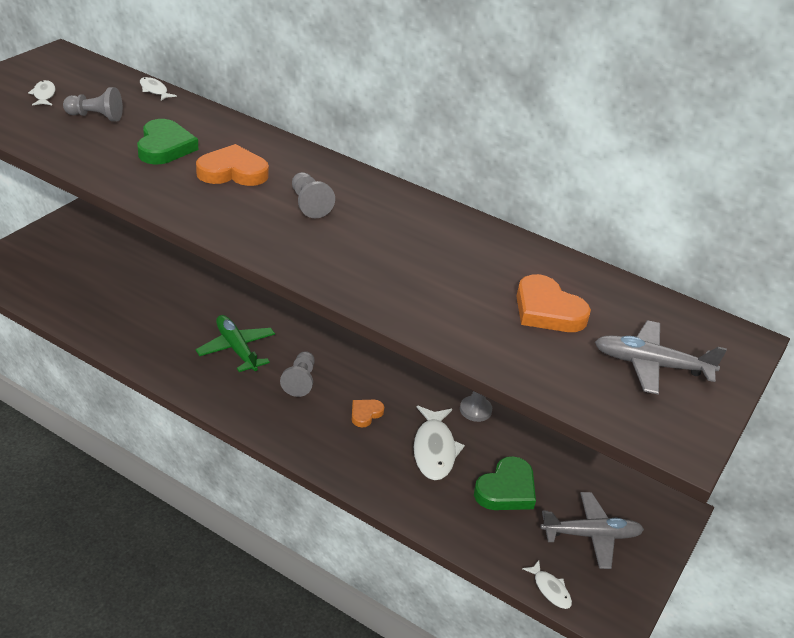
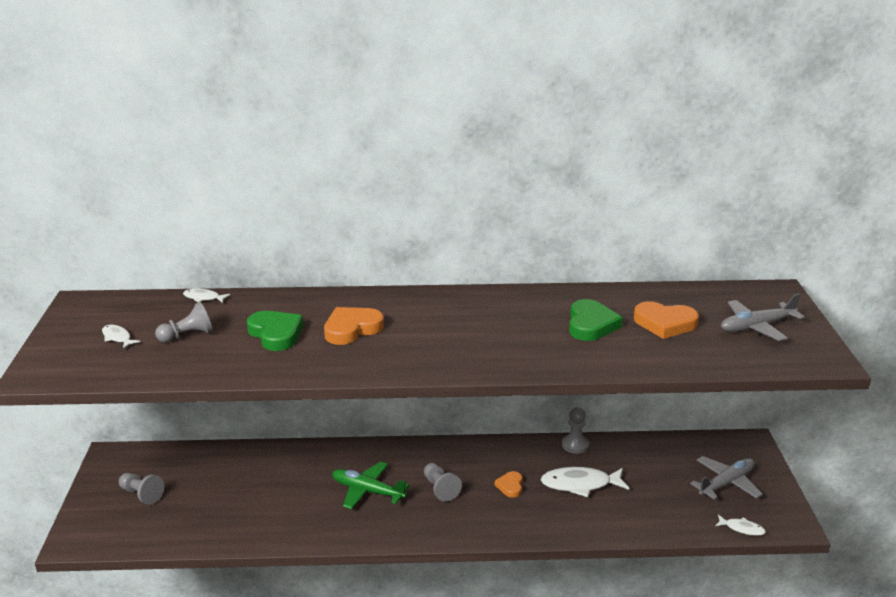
camera: 30 degrees left, 10 degrees down
grey pawn [292,172,335,218] -> grey pawn moved to [119,473,164,505]
white fish [414,406,465,480] -> white fish turned 120 degrees clockwise [541,467,629,497]
green heart [474,456,536,510] -> green heart moved to [569,299,623,341]

